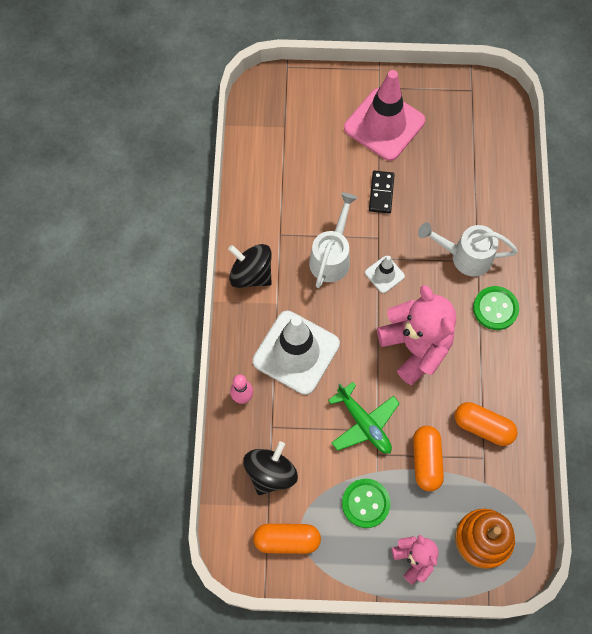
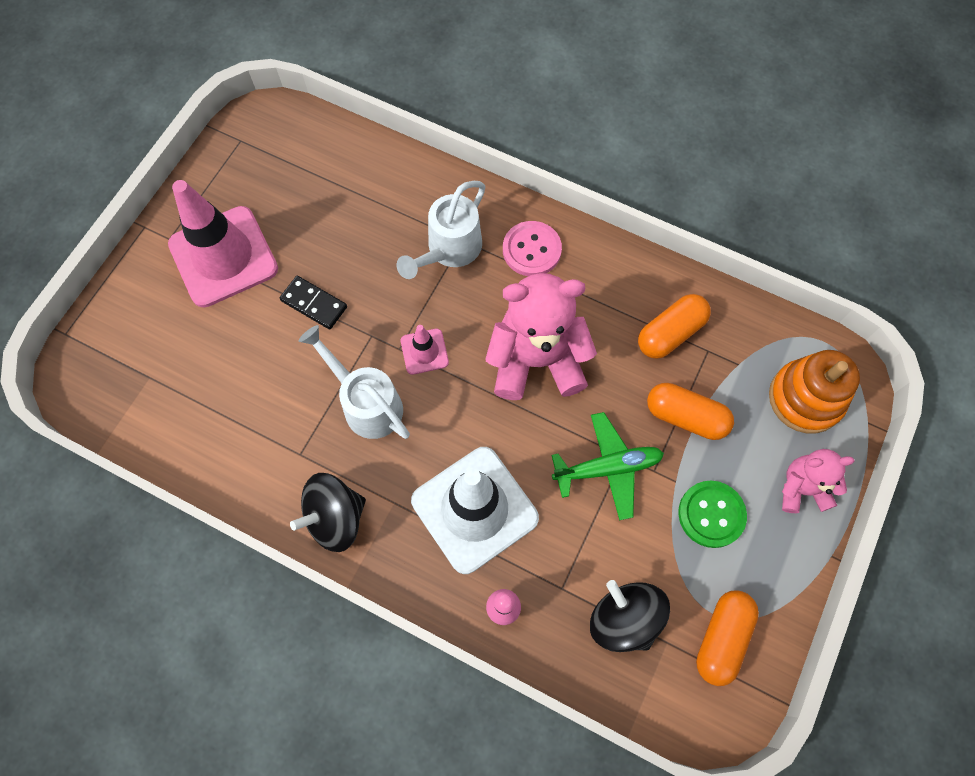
camera: 65 degrees left, 0 degrees up
white traffic cone [365,256,405,293] -> pink traffic cone [401,325,449,375]
green button [473,286,519,330] -> pink button [503,221,562,276]

